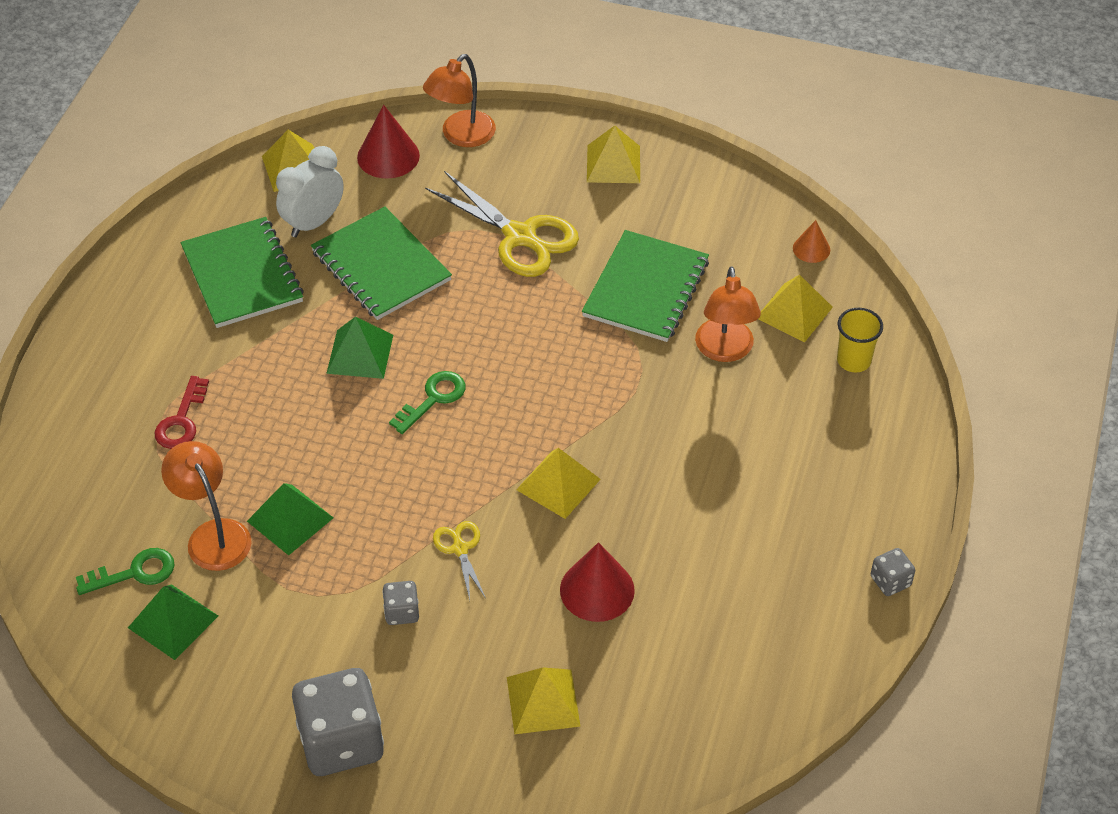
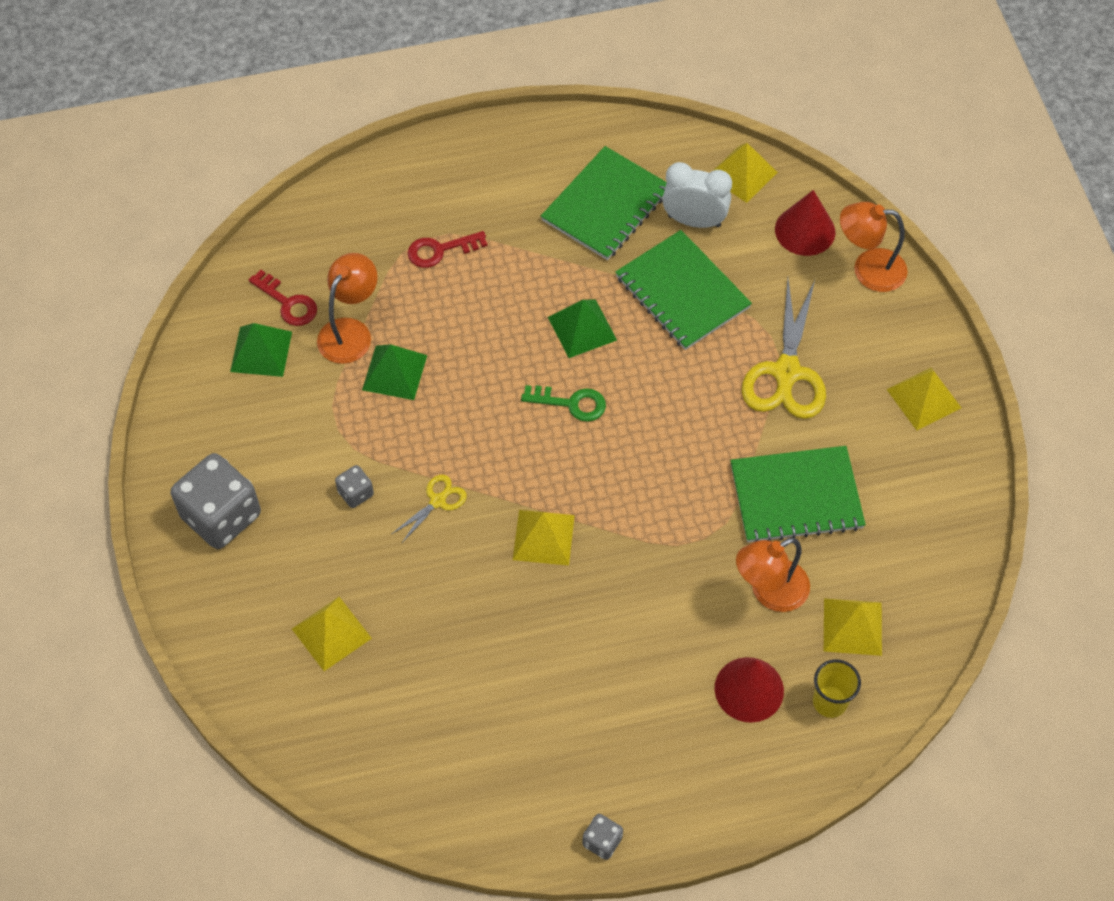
camera: 60 degrees right, 10 degrees up
green key [76,548,175,595] -> red key [249,270,317,326]
green notebook [311,206,452,320] -> green notebook turned 60 degrees counterclockwise [615,230,752,350]
red cone [560,542,635,622] -> red cone moved to [715,657,784,723]
orange cone [793,220,830,263] -> none

